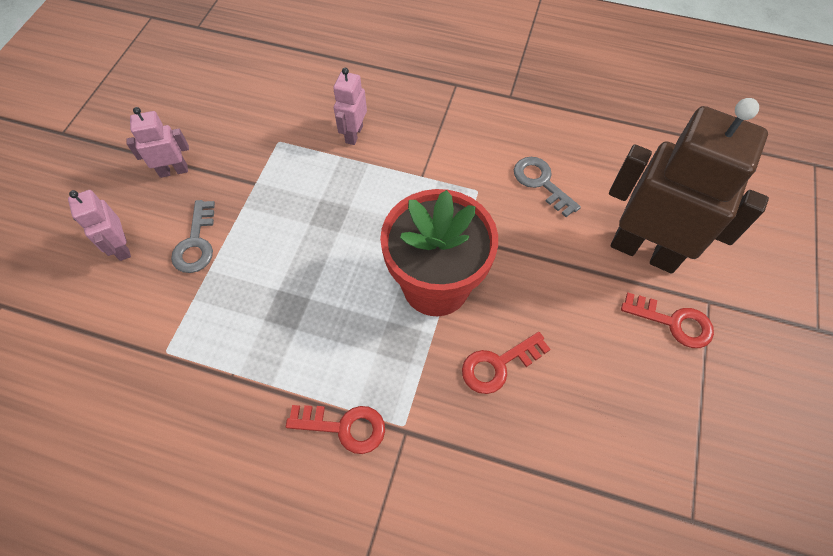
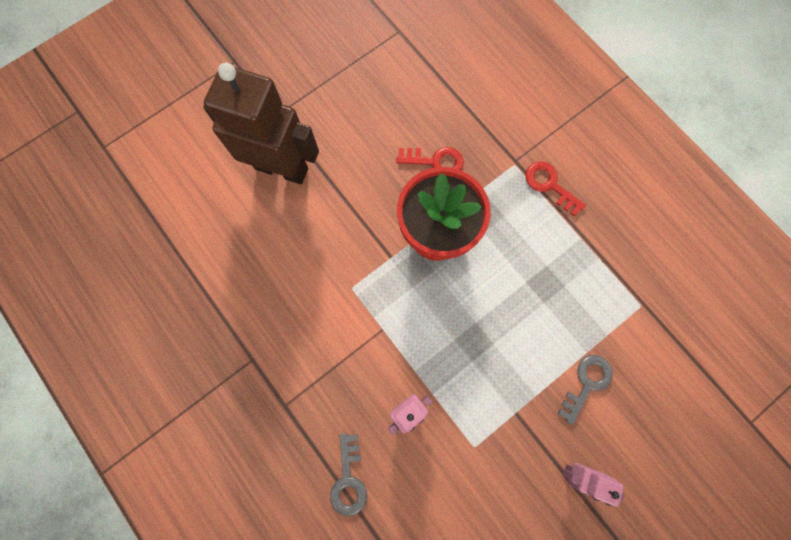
camera: 145 degrees left, 15 degrees up
pink robot [68,190,131,261] -> none
grey key [514,157,581,217] -> grey key moved to [330,433,367,516]
brown robot [609,98,769,274] -> brown robot turned 135 degrees clockwise [203,63,319,184]
red key [621,293,714,348] -> none

